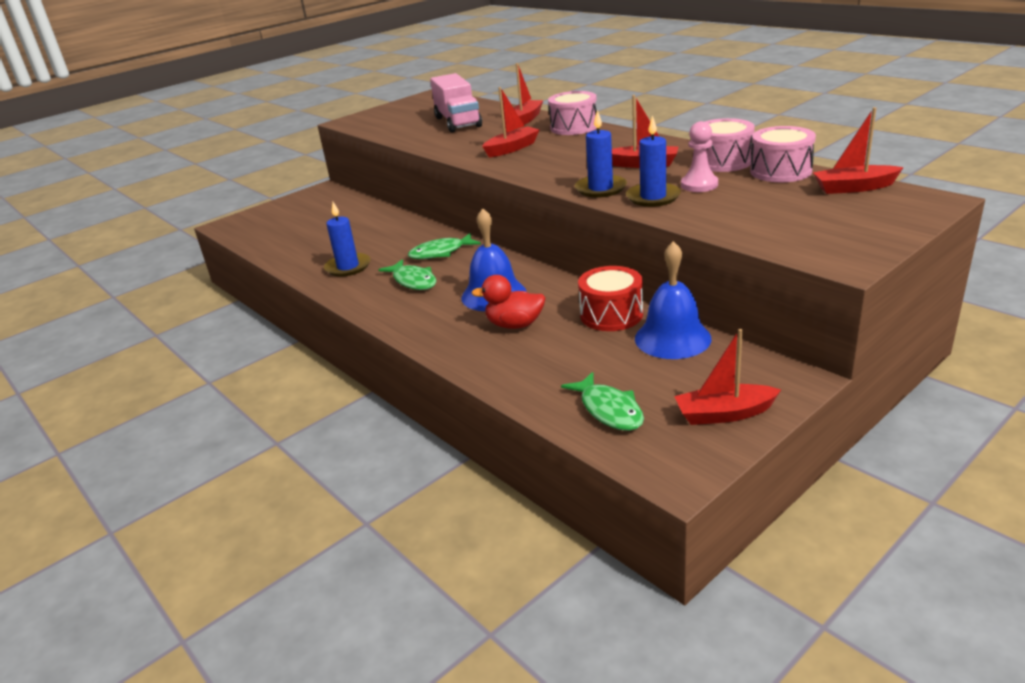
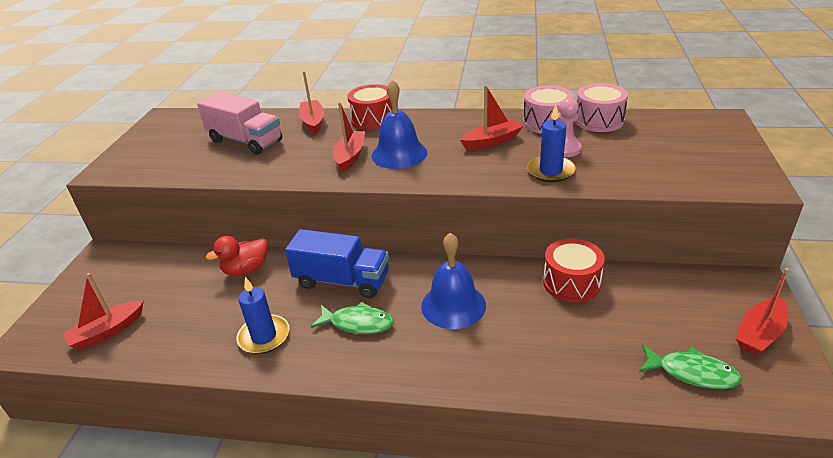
camera: 40 degrees left, 5 degrees up
green fish [408,233,481,259] -> blue truck [285,229,389,298]
red duck [471,275,545,329] -> red duck moved to [206,236,268,276]
pink drum [548,91,597,135] -> red drum [347,84,392,130]
blue candle [575,110,627,197] -> none
blue bell [635,241,711,359] -> blue bell moved to [372,79,427,169]
red boat [813,107,904,194] -> red boat moved to [63,273,144,350]

